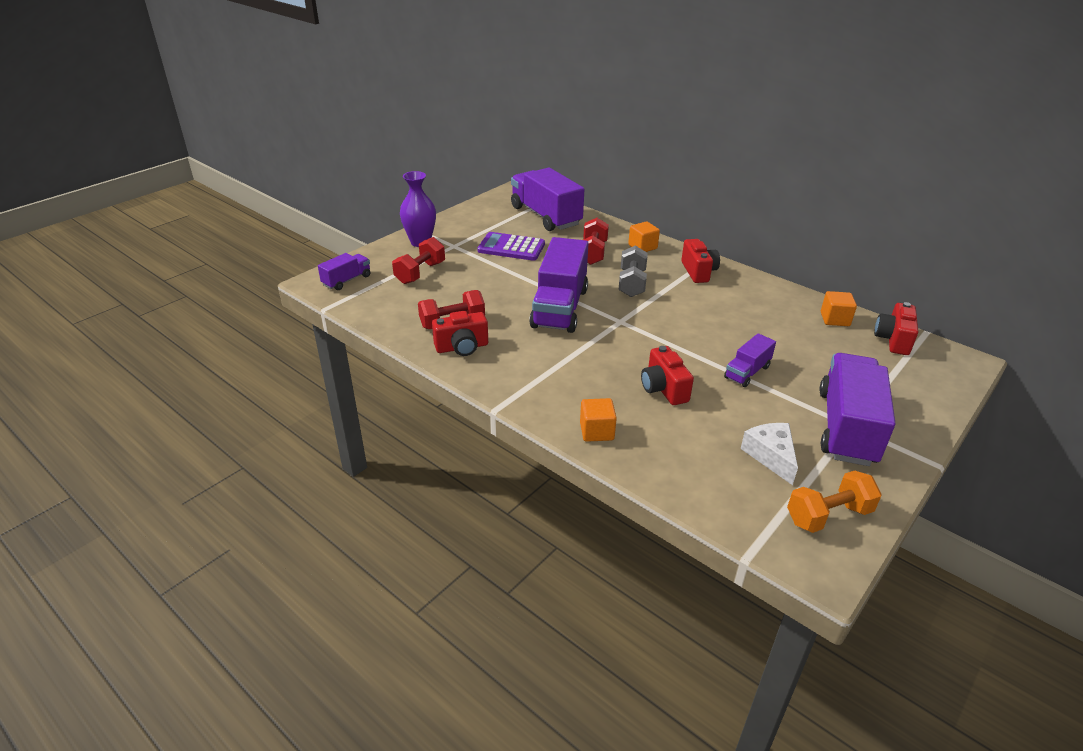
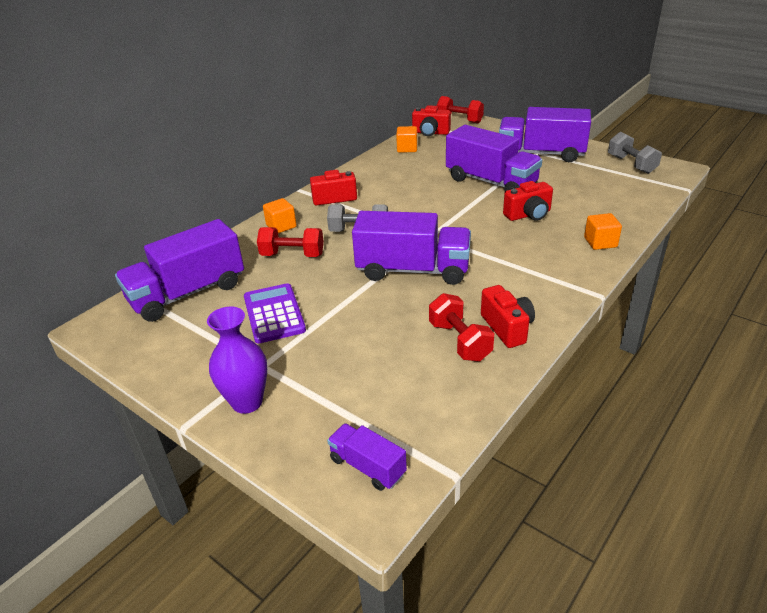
camera: 90 degrees left, 0 degrees up
red dumbbell [392,237,445,284] -> red dumbbell moved to [437,96,484,123]
purple calculator [477,232,545,261] -> purple calculator turned 150 degrees clockwise [244,283,306,344]
purple truck [724,333,776,387] -> purple truck [446,125,542,191], size x2.00
white cheese [741,423,798,485] -> none
orange dumbbell [787,471,882,533] -> grey dumbbell [608,132,662,174]

